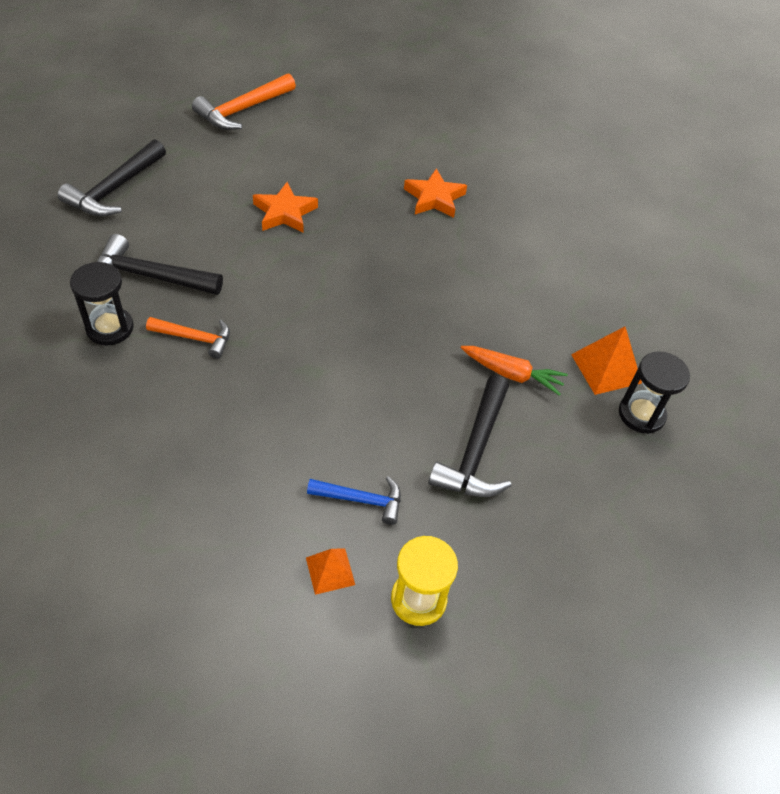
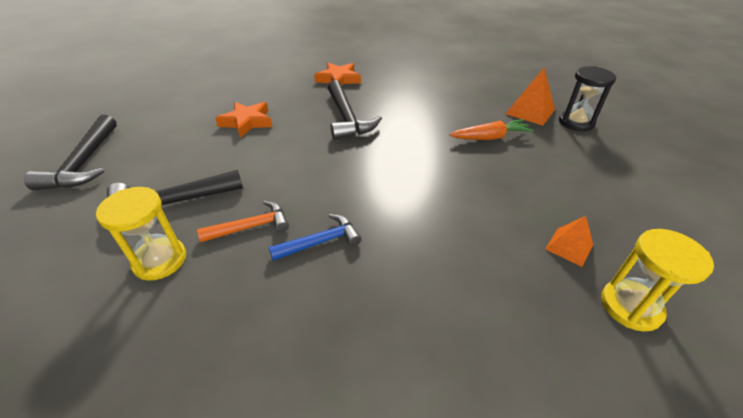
camera: 30 degrees left, 10 degrees down
black hourglass [70,262,134,346] -> yellow hourglass [96,187,186,280]
orange hammer [192,73,296,130] -> none
orange pyramid [306,548,355,595] -> orange pyramid moved to [545,216,593,267]
blue hammer [307,476,401,525] -> blue hammer moved to [269,214,361,261]
black hammer [428,375,511,497] -> black hammer moved to [328,80,382,140]

